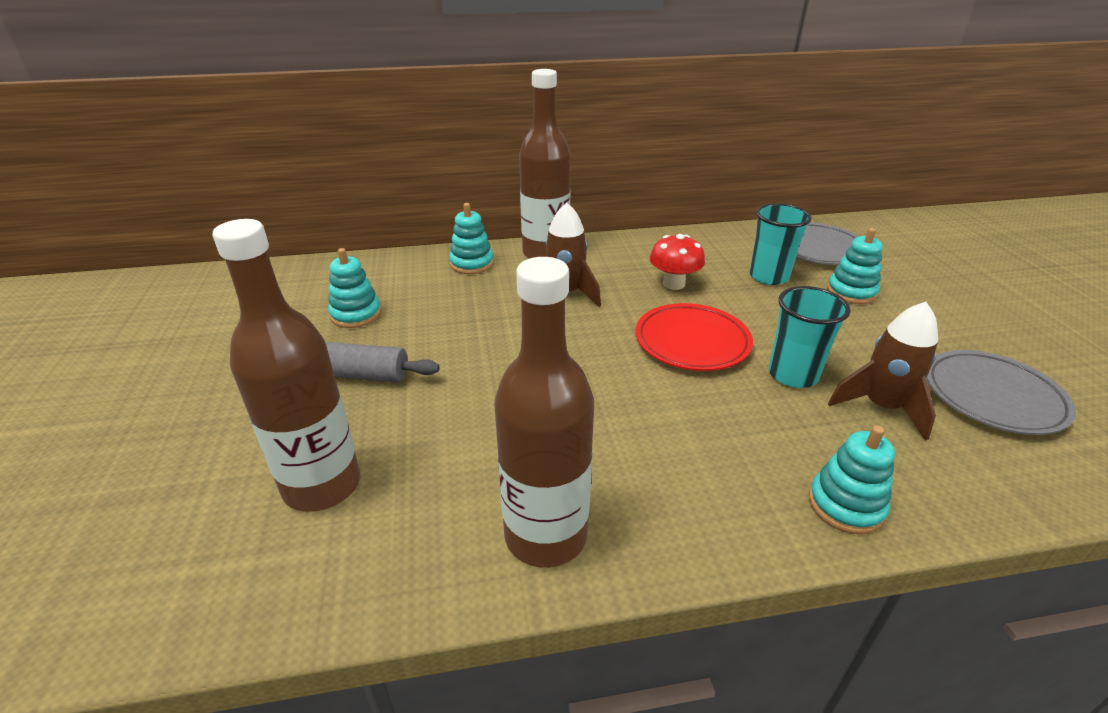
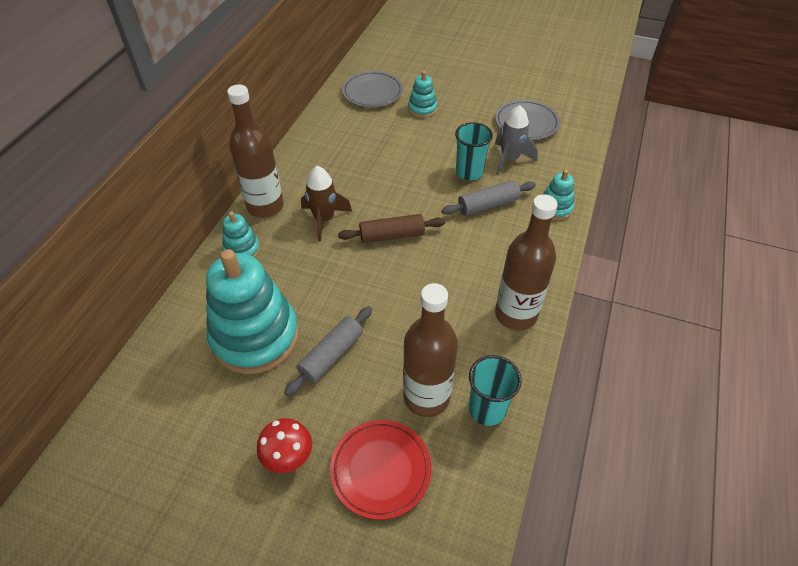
camera: 60 degrees left, 15 degrees up
turquoise stacking toy [328,248,381,328] -> turquoise stacking toy [206,249,299,374], size x2.17
red plate [635,303,753,371] -> red plate moved to [330,420,432,520]
red mushroom [650,234,705,290] -> red mushroom moved to [257,418,312,473]
turquoise cup [750,203,812,285] -> turquoise cup moved to [469,355,522,426]
brown rocket [828,302,938,441] -> grey rocket [495,105,538,175]
none -> brown rolling pin [338,214,445,243]
none -> grey rolling pin [442,180,536,216]

